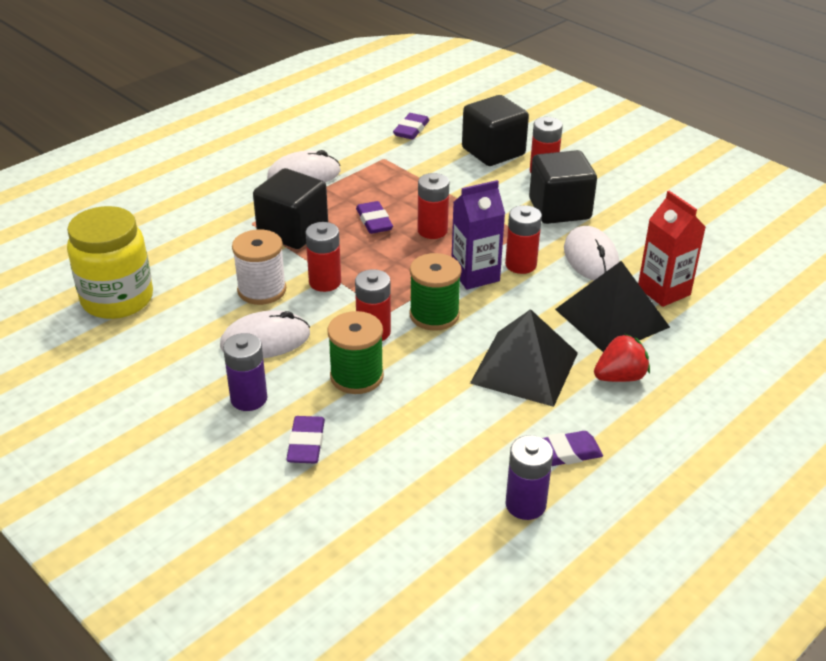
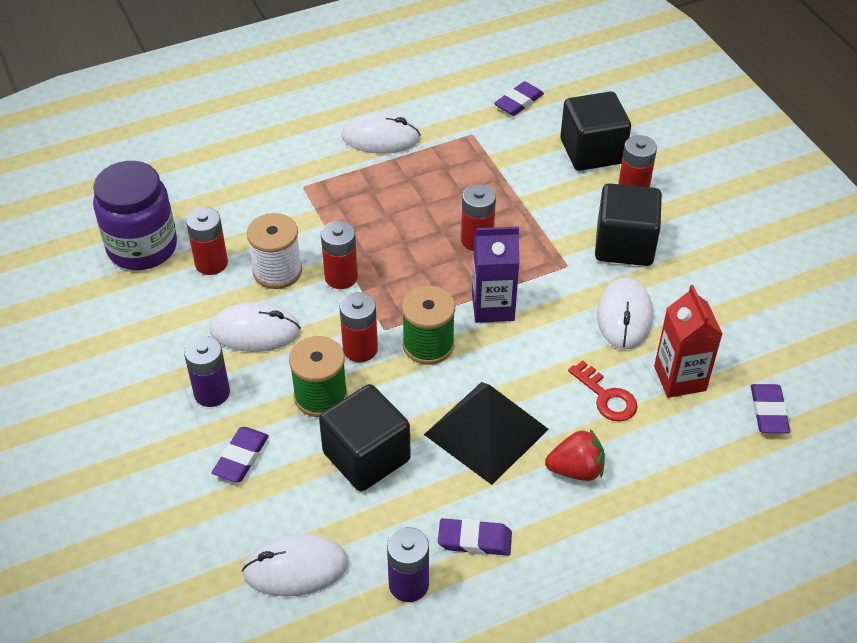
camera: 20 degrees right, 10 degrees up
yellow jar [67,206,153,319] -> purple jar [93,161,177,270]
black cube [253,168,328,249] -> black cube moved to [319,384,411,491]
purple eraser [356,201,393,234] -> purple eraser moved to [751,384,790,433]
red battery [505,205,542,274] -> red battery moved to [186,207,228,275]
black pyramid [555,261,670,352] -> red key [568,360,638,422]
none -> white mouse [242,534,348,597]

